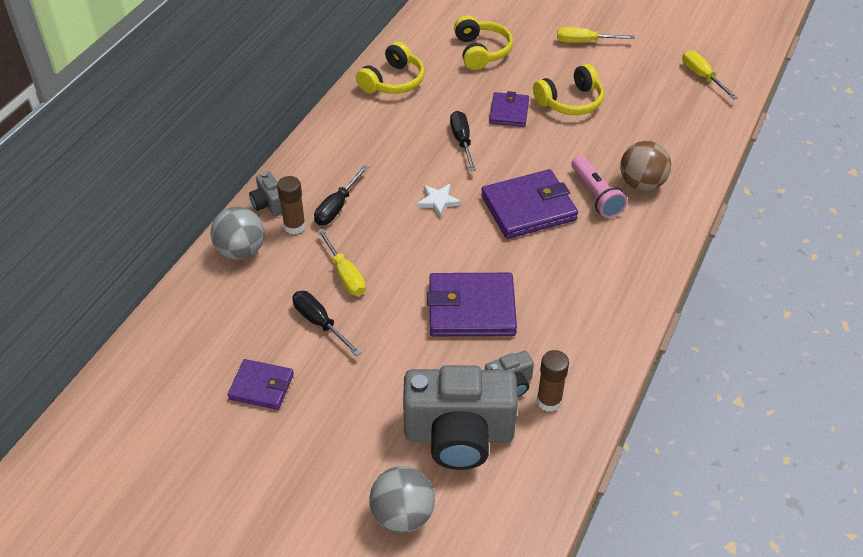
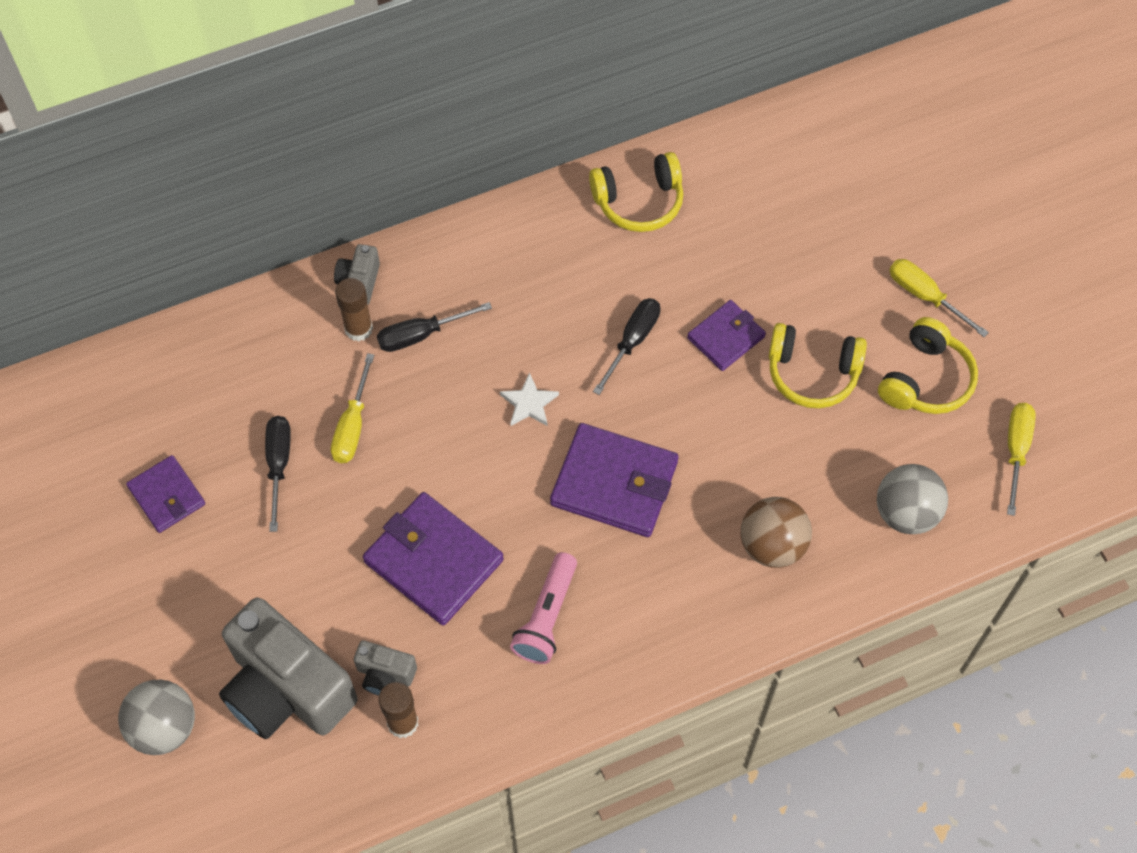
camera: 40 degrees right, 15 degrees up
grey ball [210,207,264,260] -> grey ball moved to [877,464,948,534]
yellow headphones [454,15,513,70] -> yellow headphones moved to [878,317,978,414]
pink flashlight [571,156,627,218] -> pink flashlight moved to [510,552,577,664]

